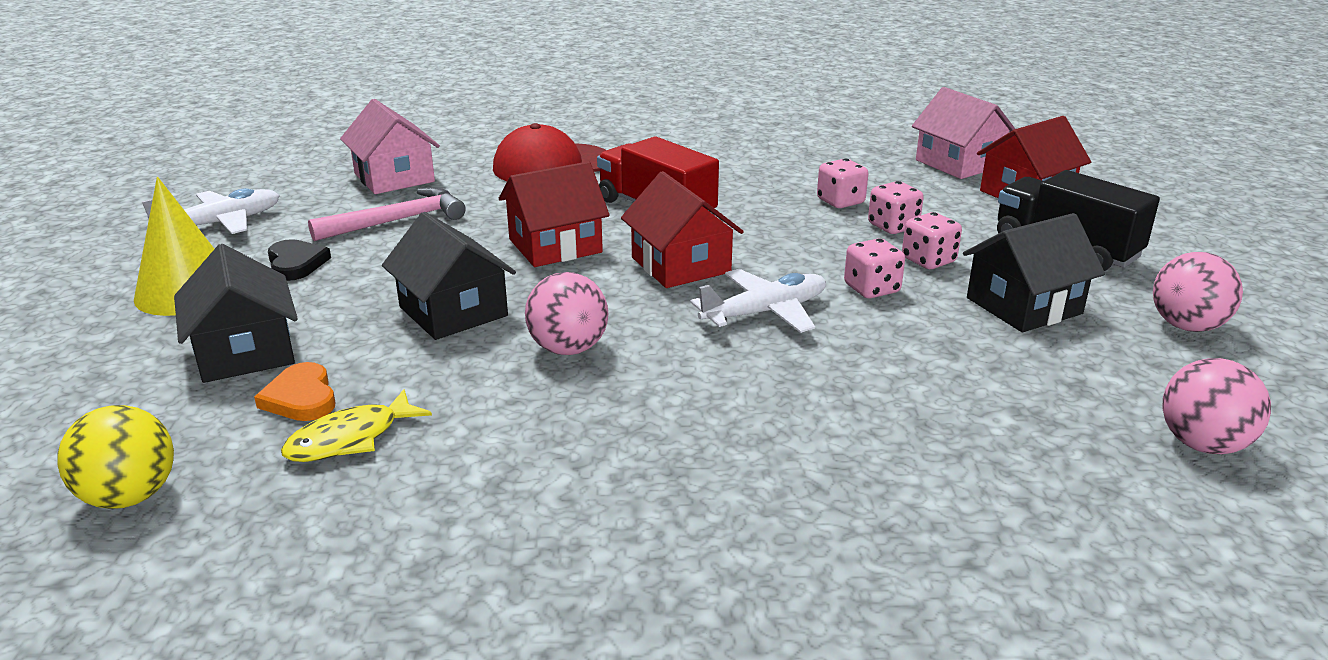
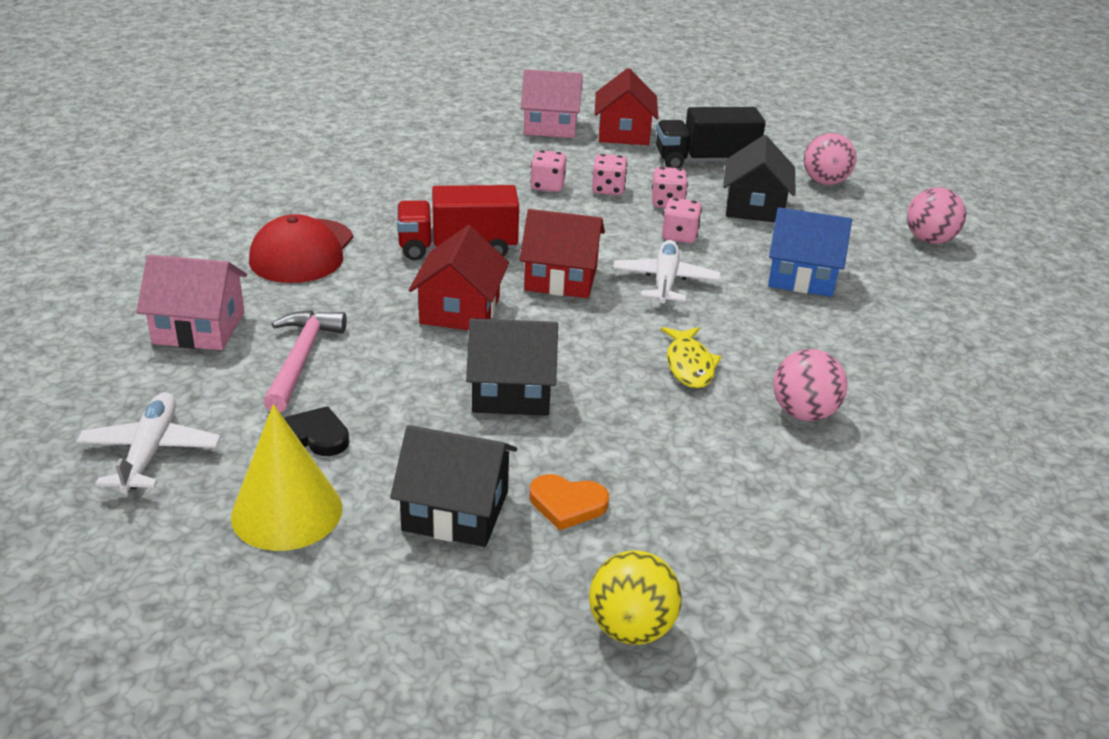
camera: 55 degrees left, 5 degrees up
yellow fish [281,389,432,462] -> yellow fish moved to [661,327,721,388]
pink ball [525,272,608,355] -> pink ball moved to [773,349,848,421]
none -> blue house [768,208,852,297]

